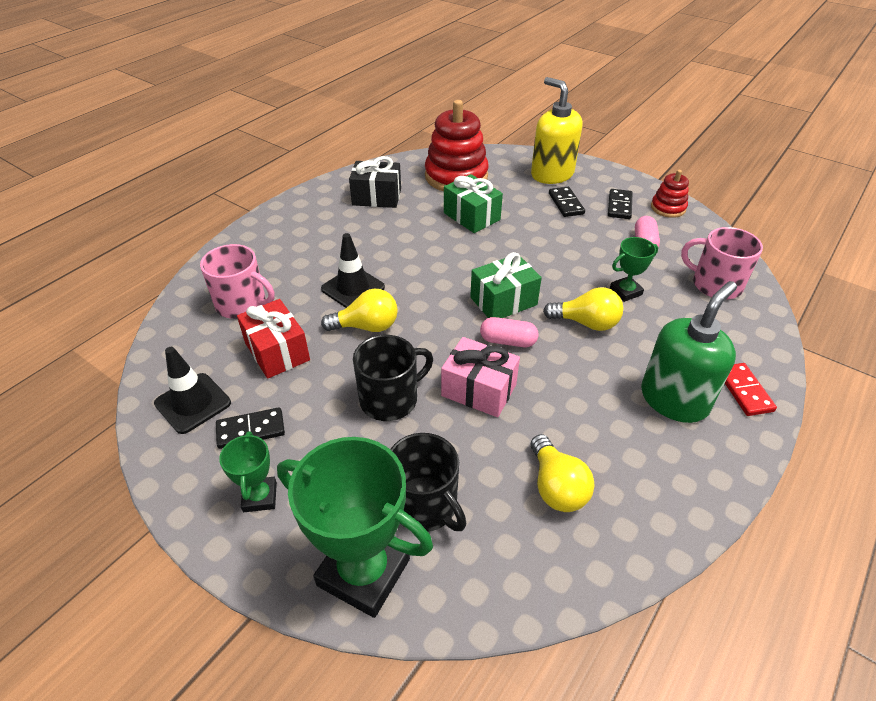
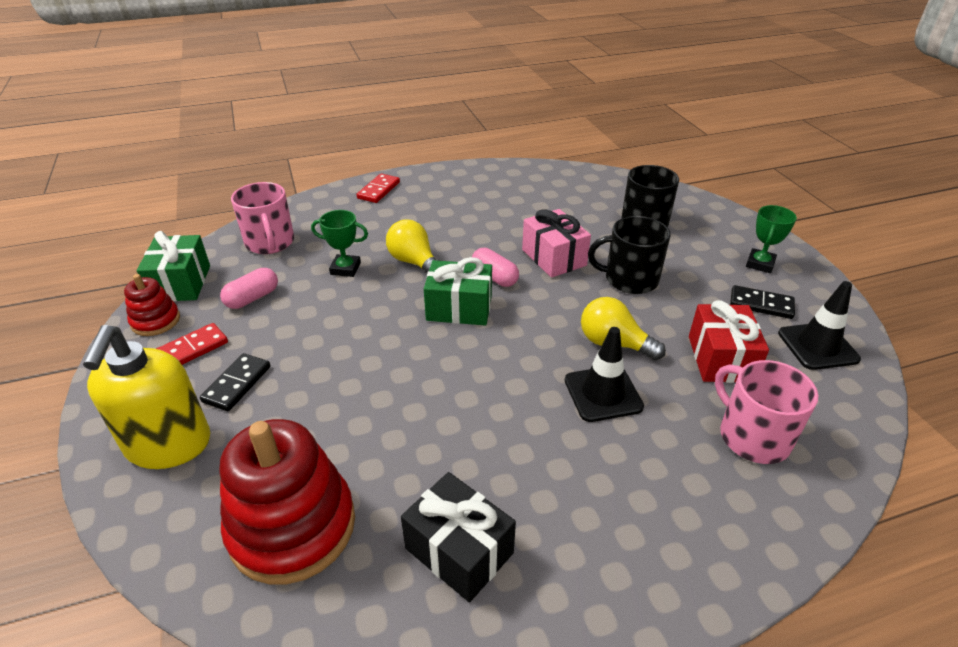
camera: 145 degrees left, 5 degrees down
green trophy [277,437,433,618] -> none
green gift [444,174,503,233] -> green gift moved to [137,231,210,302]
yellow light bulb [530,434,594,512] -> none
black domino [608,189,632,219] -> red domino [156,323,228,365]
green soap dispenser [641,281,737,423] -> none

